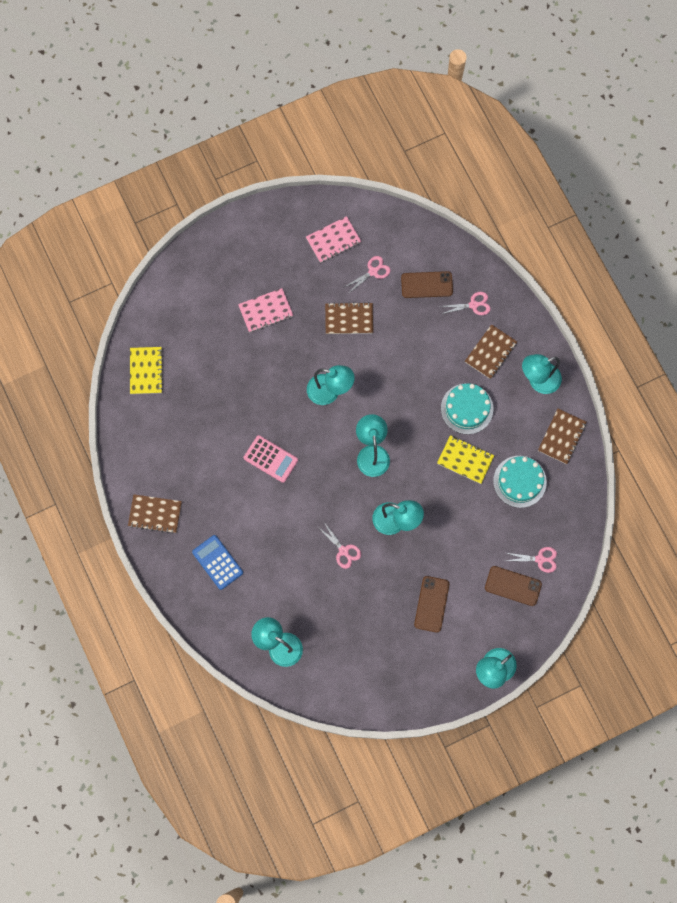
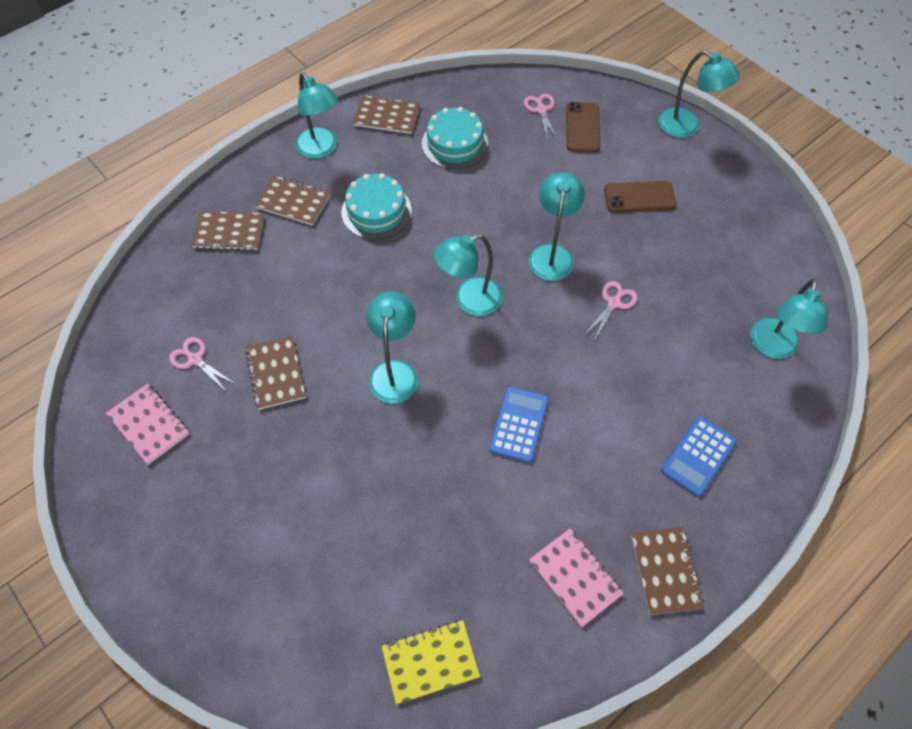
camera: 105 degrees left, 15 degrees down
pink notebook [238,288,293,333] -> pink notebook moved to [529,528,624,627]
pink calculator [244,435,298,483] -> blue calculator [489,386,549,463]
brown phone [401,271,453,298] -> none
yellow notebook [437,435,494,484] -> none
pink scissors [439,292,490,315] -> brown notebook [192,211,264,251]

